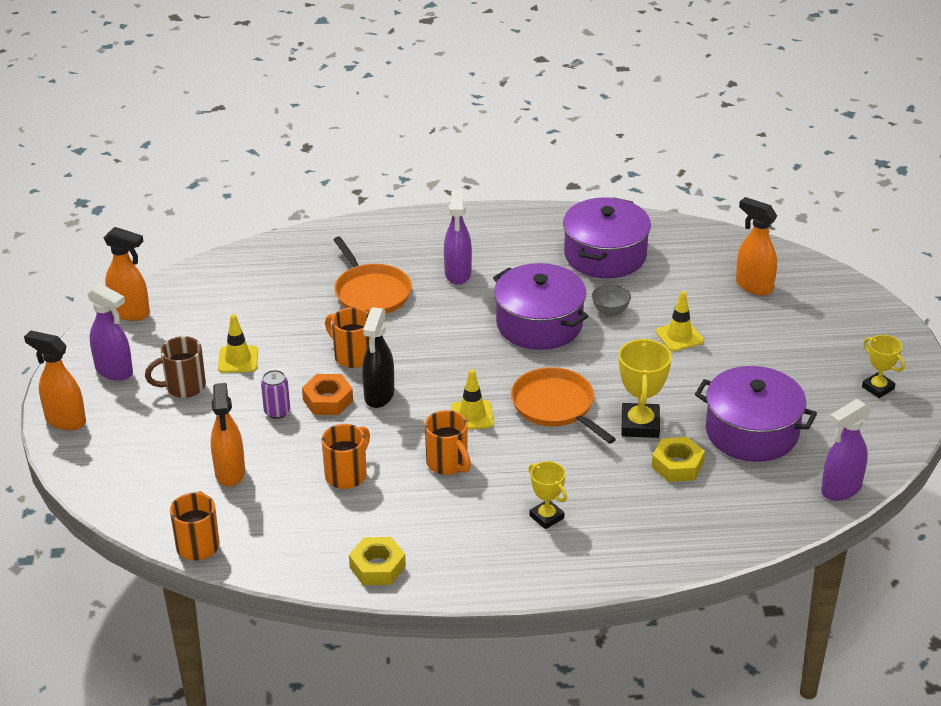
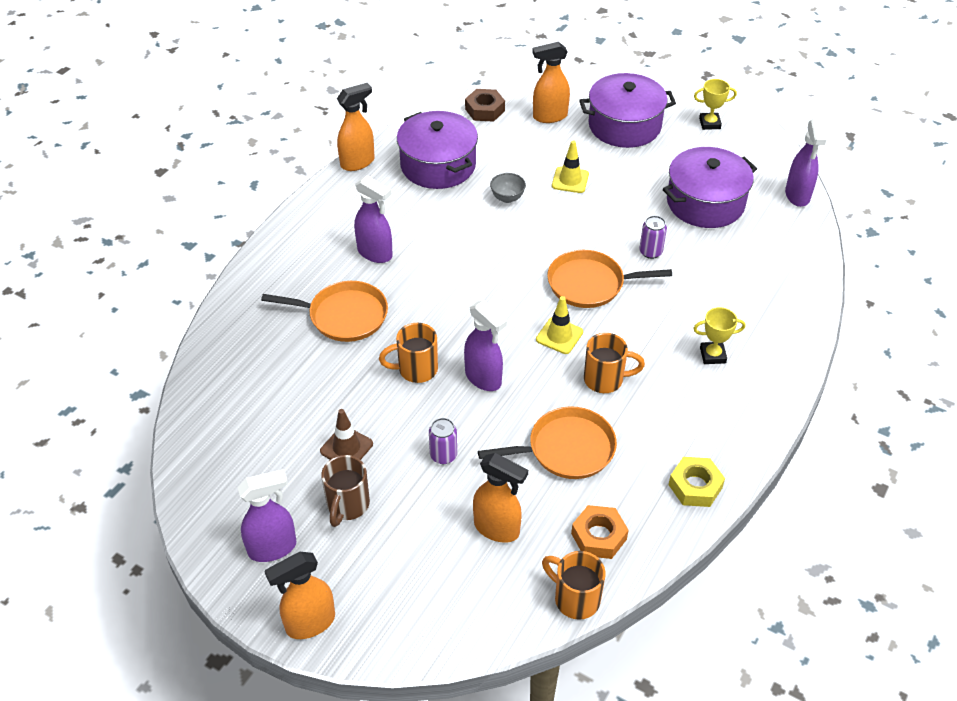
camera: 55 degrees left, 10 degrees up
orange spray bottle [103,227,150,321] -> orange spray bottle moved to [337,83,375,171]
yellow traffic cone [218,314,258,373] -> brown traffic cone [320,409,373,460]
orange nut [302,374,353,415] -> orange nut moved to [571,505,629,559]
orange mug [322,424,370,489] -> orange pan [478,406,617,479]
black spray bottle [362,307,394,408] -> purple spray bottle [464,300,507,391]
purple pot [493,263,589,350] -> purple pot moved to [579,73,676,148]
yellow trophy [619,338,672,438] -> purple can [639,216,667,259]
yellow nut [652,437,705,482] -> none
none -> brown nut [465,89,505,122]

